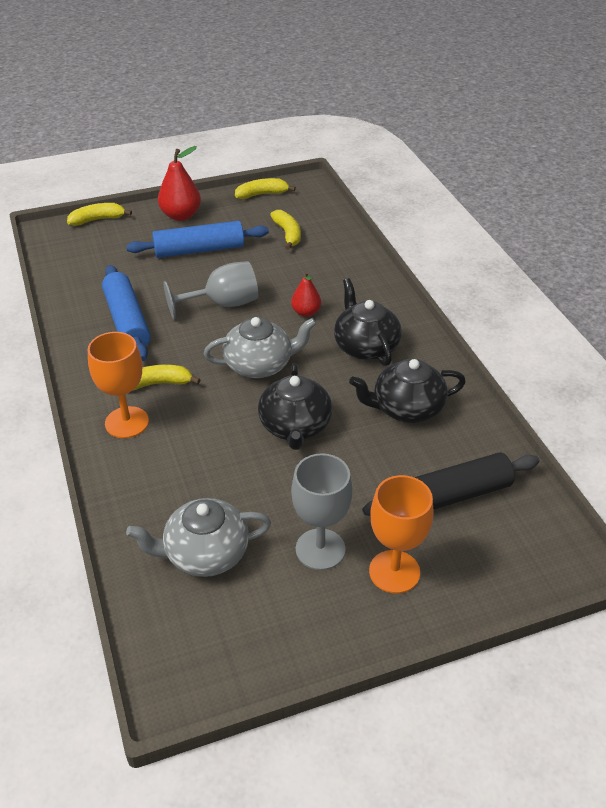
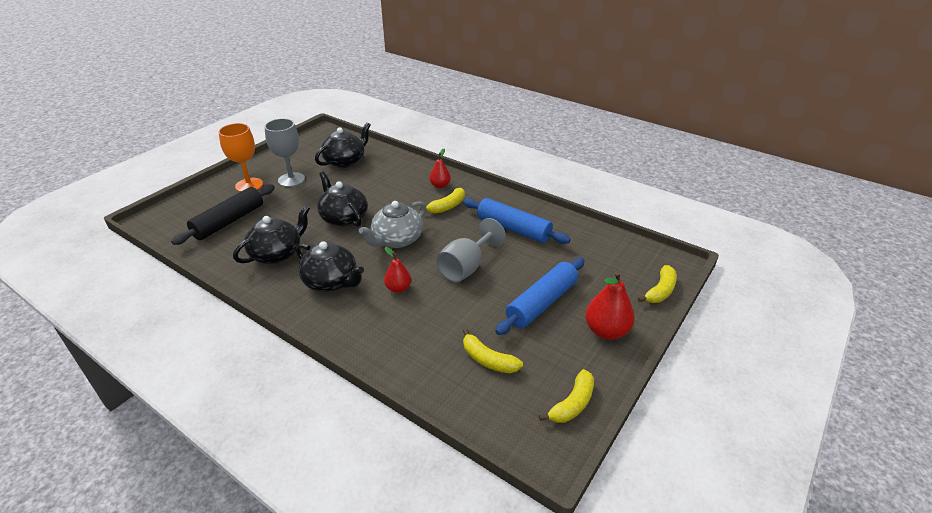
camera: 145 degrees right, 5 degrees down
orange goblet [88,332,149,438] -> red pear [429,149,451,188]
grey teapot [126,498,271,577] -> black teapot [315,122,371,168]

